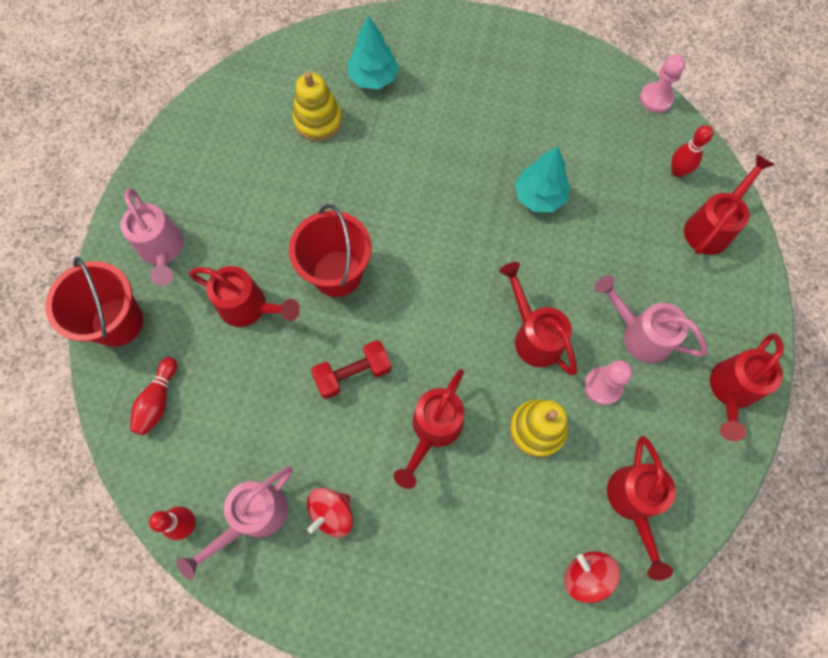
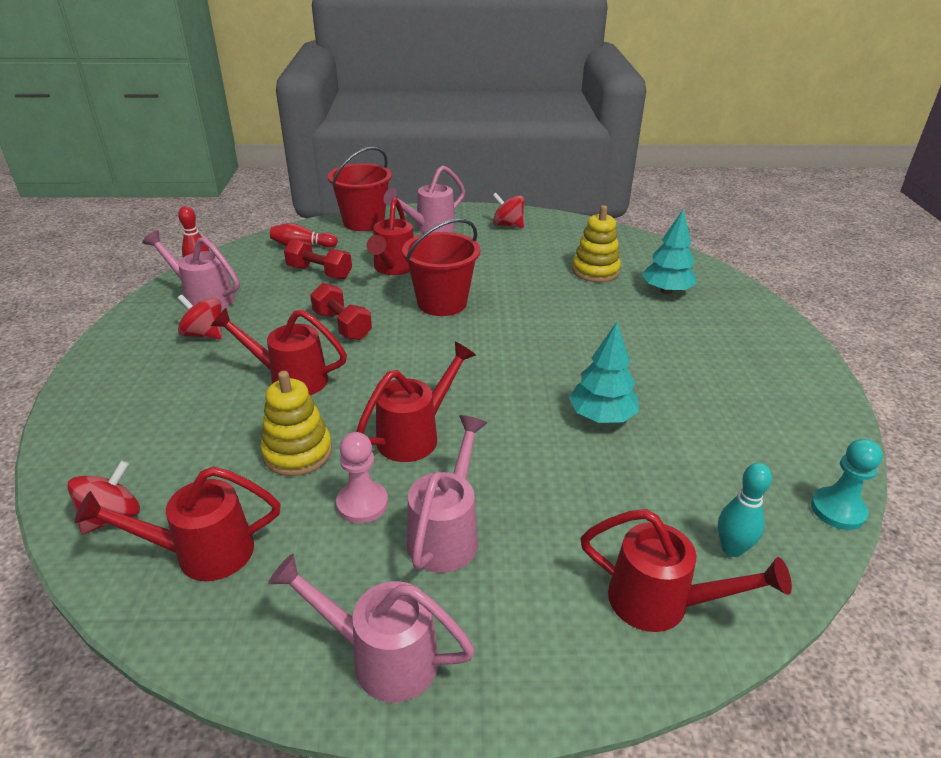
camera: 75 degrees right, 35 degrees down
pink pawn [640,54,686,113] -> turquoise pawn [811,439,883,530]
red bowling pin [671,125,713,177] -> turquoise bowling pin [718,463,772,557]
red watering can [710,333,784,441] -> pink watering can [268,554,475,702]
none -> red dumbbell [284,239,352,279]
none -> red spinning top [493,193,524,228]

